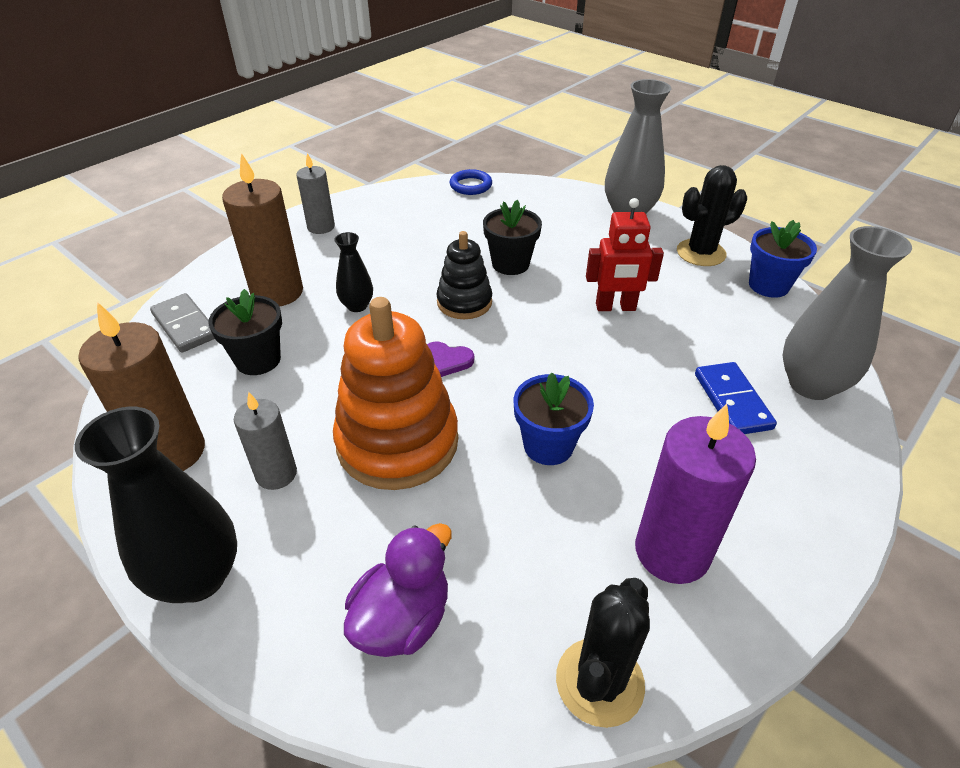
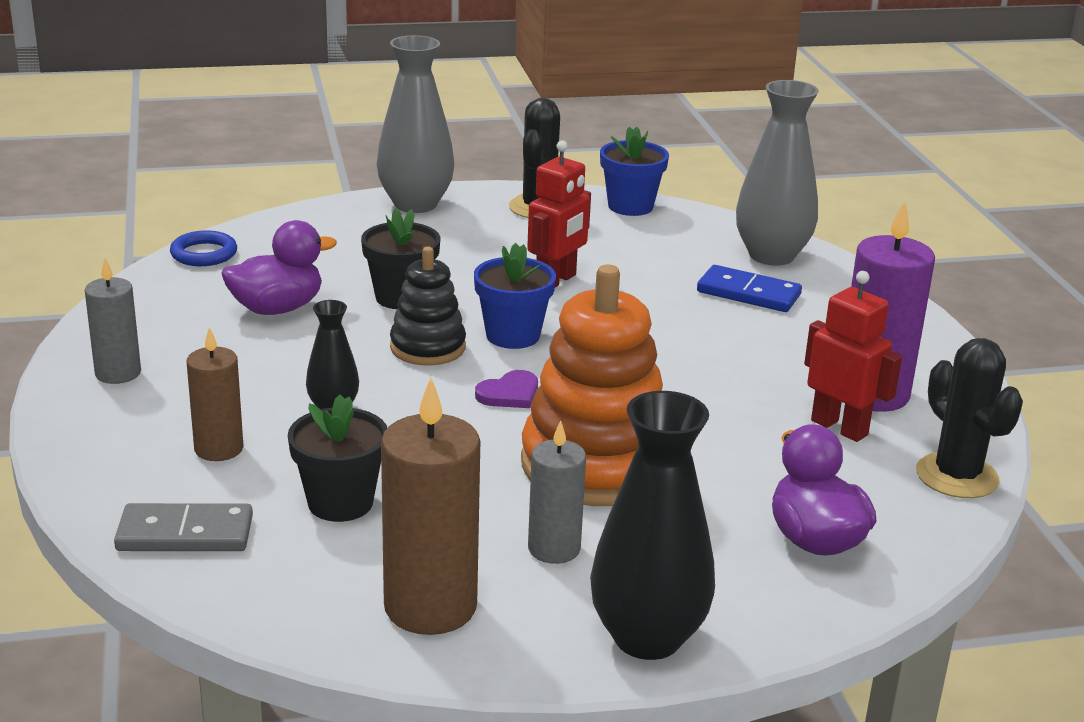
camera: 55 degrees left, 15 degrees down
brown candle [222,153,303,307] -> brown candle [187,327,244,461], size x0.60
blue flower pot [513,373,594,465] -> blue flower pot moved to [474,243,556,349]
none -> purple duck [222,220,337,315]
none -> red robot [804,271,902,442]

